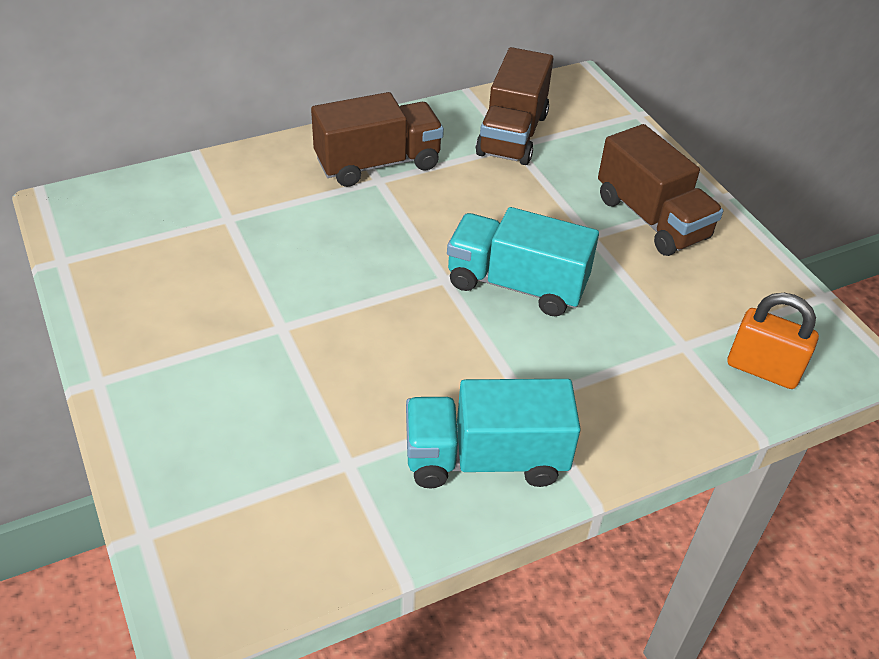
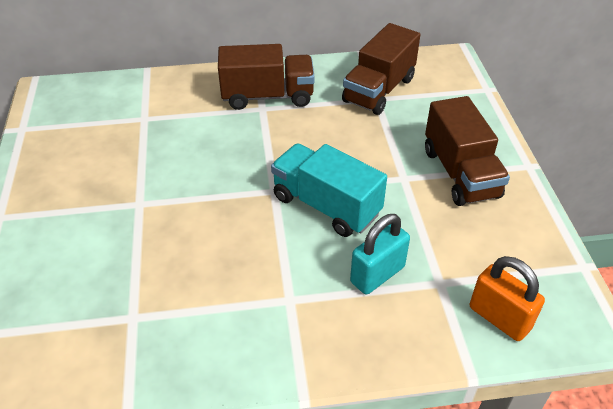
camera: 20 degrees right, 0 degrees up
turquoise truck [406,379,581,489] -> none
none -> turquoise padlock [350,214,410,294]

